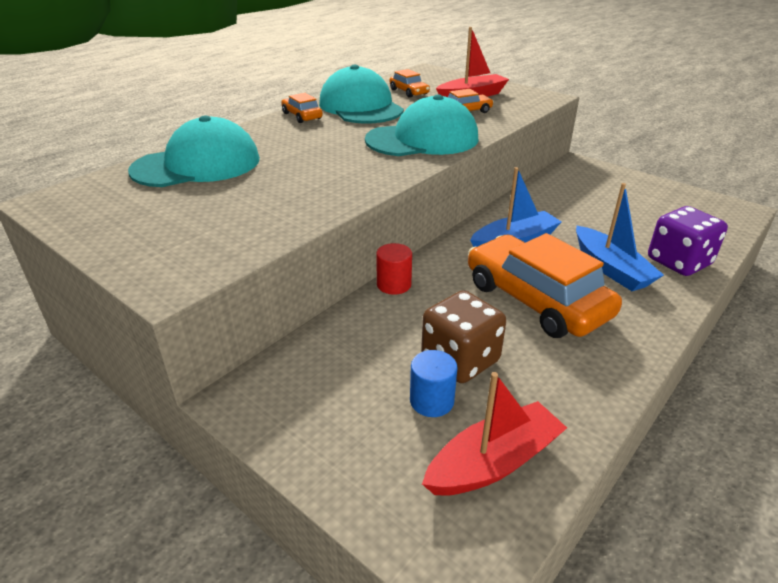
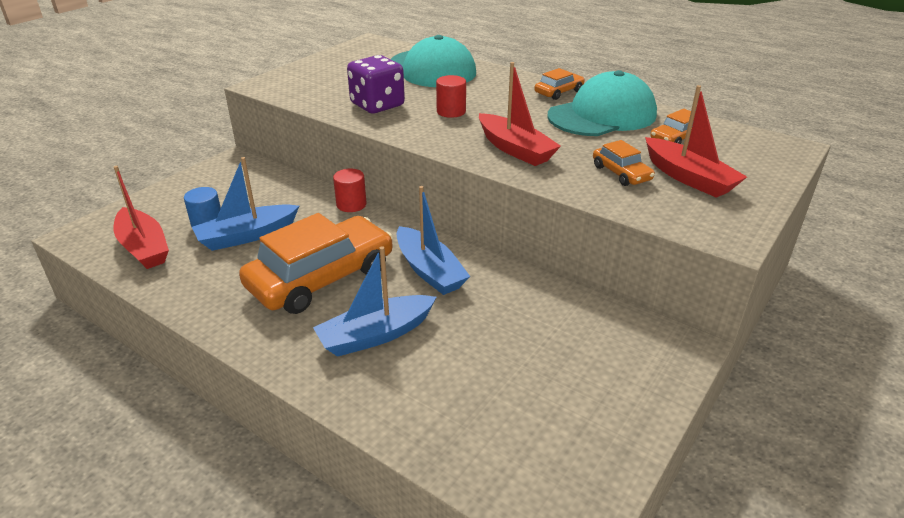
camera: 85 degrees right, 0 degrees up
turquoise cap [365,94,478,156] -> red boat [479,62,561,166]
brown dice [421,290,506,383] -> blue boat [192,157,299,251]
purple dice [648,206,728,276] -> purple dice moved to [347,55,405,113]
none -> red cylinder [436,75,466,118]

